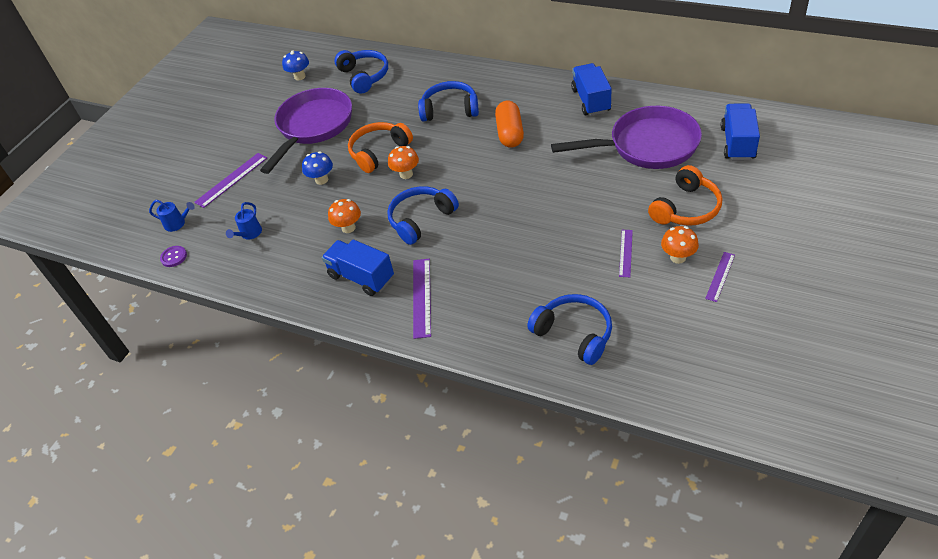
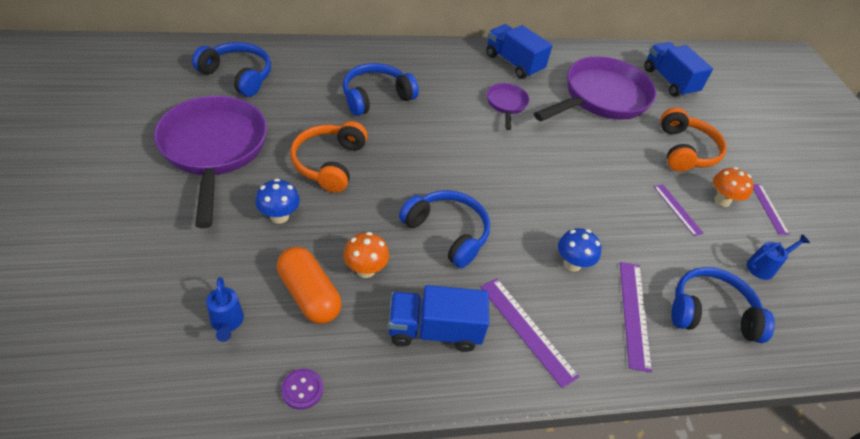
camera: 45 degrees left, 0 degrees up
blue watering can [149,200,195,232] -> blue watering can moved to [747,234,810,280]
purple button [160,246,187,267] -> purple button moved to [281,369,323,410]
purple ruler [194,153,267,208] -> purple ruler moved to [620,262,652,373]
blue mushroom [282,50,309,80] -> blue mushroom moved to [558,228,601,272]
blue headphones [387,186,459,245] -> blue headphones turned 120 degrees clockwise [399,190,490,268]
orange mushroom [388,146,419,179] -> none
orange capsule [495,101,524,148] -> orange capsule moved to [277,247,341,324]
none -> purple pan [487,83,529,130]

